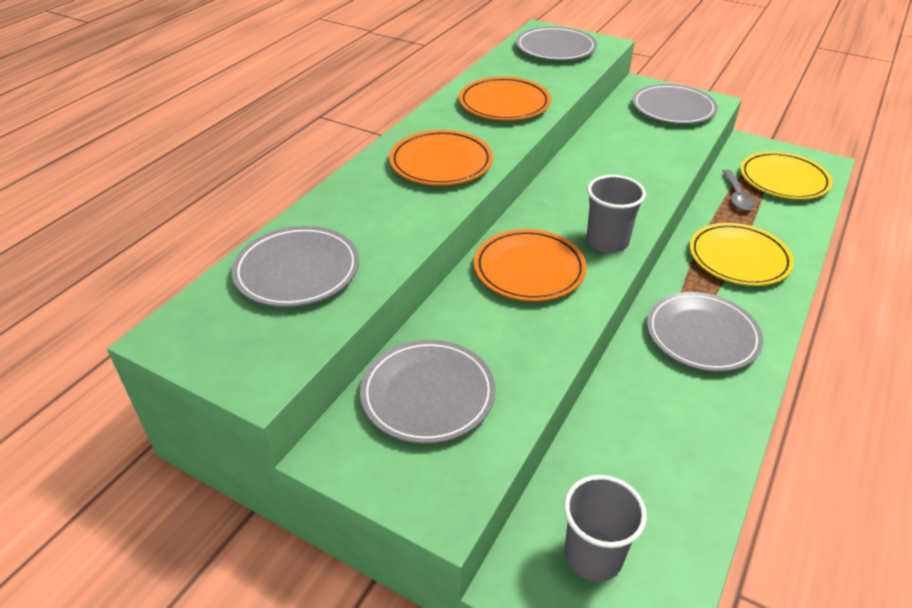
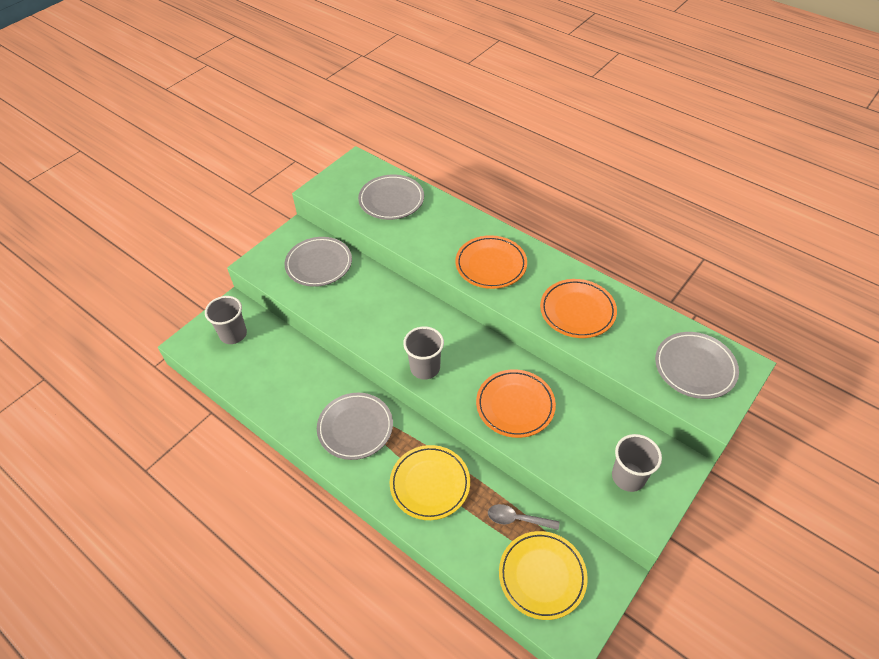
camera: 100 degrees right, 10 degrees up
orange plate [474,229,587,301] -> orange plate moved to [476,369,556,438]
grey plate [632,84,718,124] -> grey cup [612,434,662,492]

